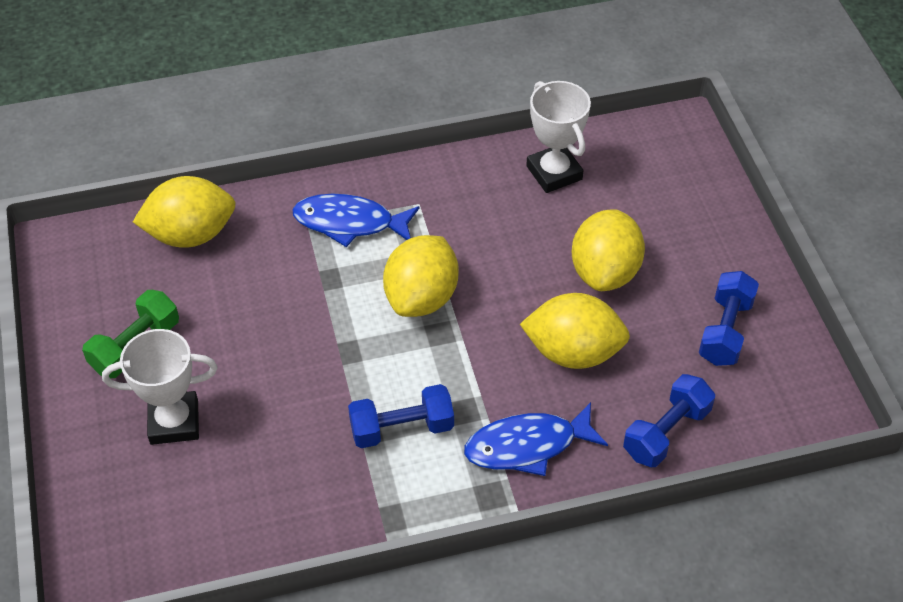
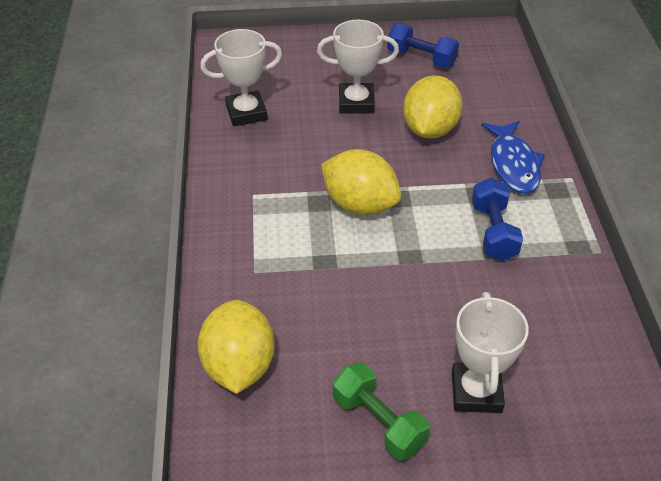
camera: 80 degrees left, 5 degrees down
blue fish [292,194,419,247] -> none
yellow lemon [572,209,645,291] -> white trophy [317,20,399,114]
blue dumbbell [623,374,715,467] -> none

